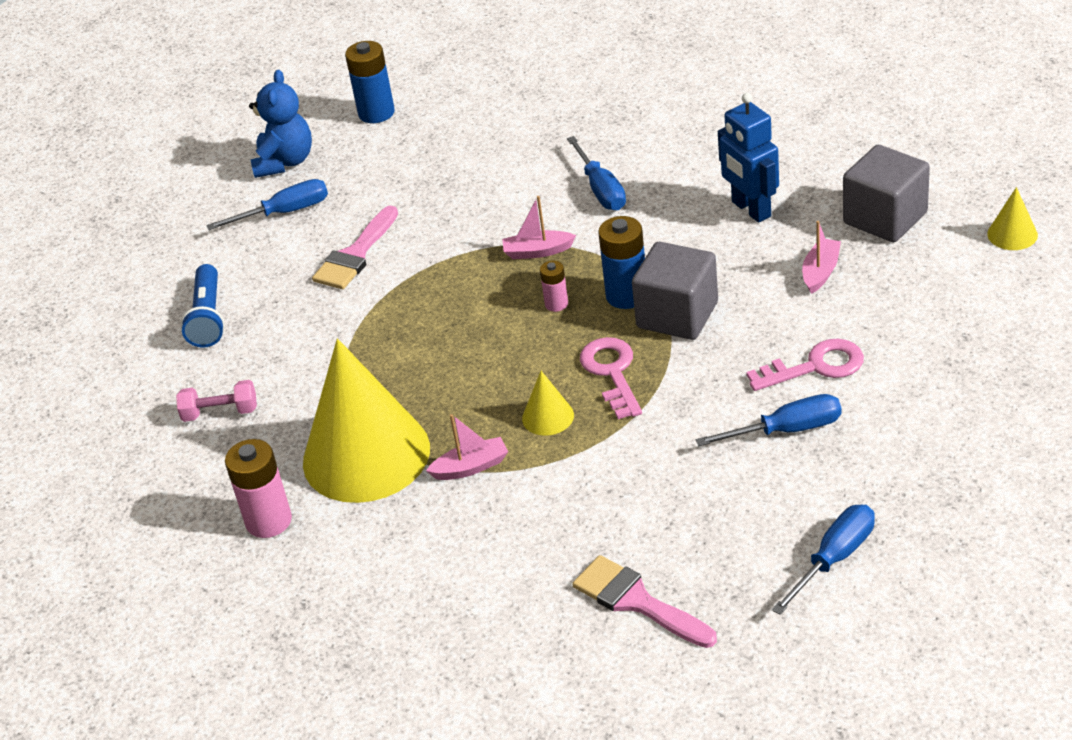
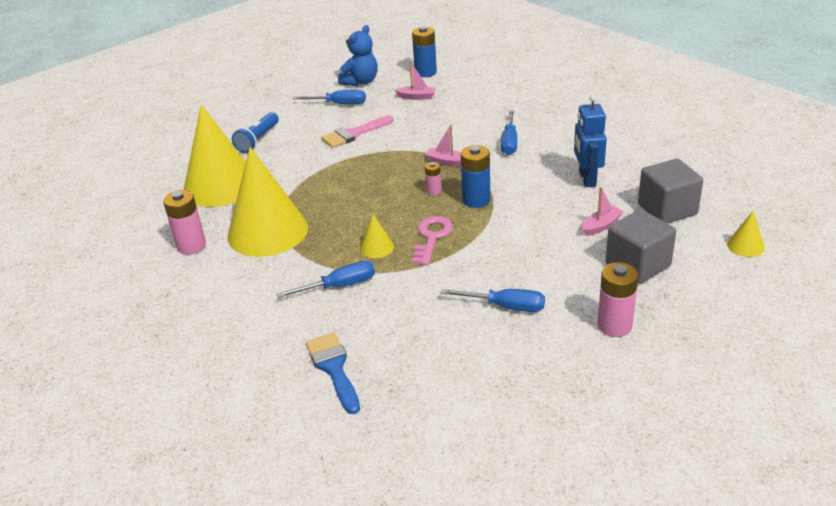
camera: 25 degrees right, 5 degrees down
pink dumbbell [176,380,257,422] -> yellow cone [184,105,246,207]
pink boat [426,414,508,480] -> pink boat moved to [395,61,436,100]
pink brush [572,555,717,648] -> blue brush [306,332,360,414]
grey cube [632,242,718,340] -> grey cube moved to [606,209,676,284]
pink key [746,339,864,391] -> none
blue screwdriver [772,504,875,615] -> blue screwdriver moved to [276,261,375,298]
none -> pink battery [597,262,638,337]

